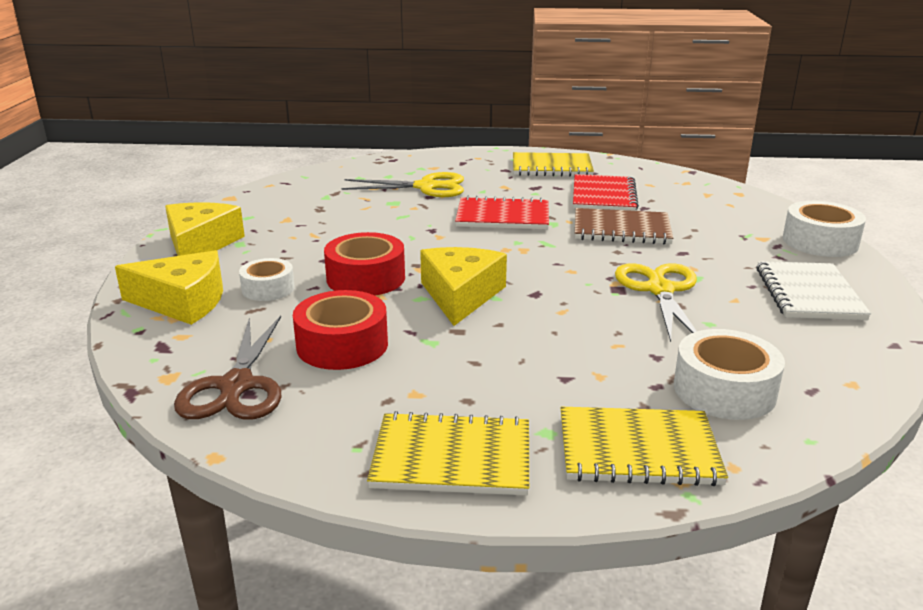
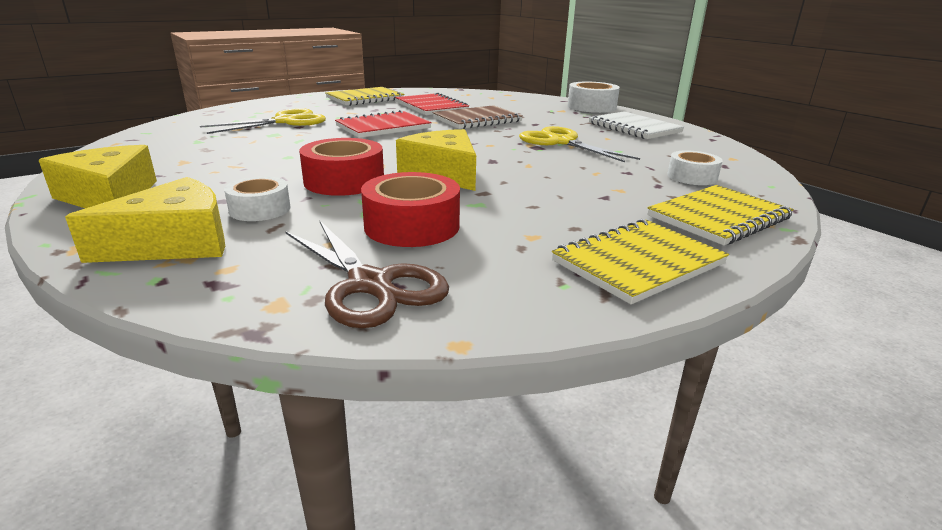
camera: 40 degrees left, 0 degrees up
white tape [674,329,785,420] -> white tape [667,150,722,185], size x0.64

